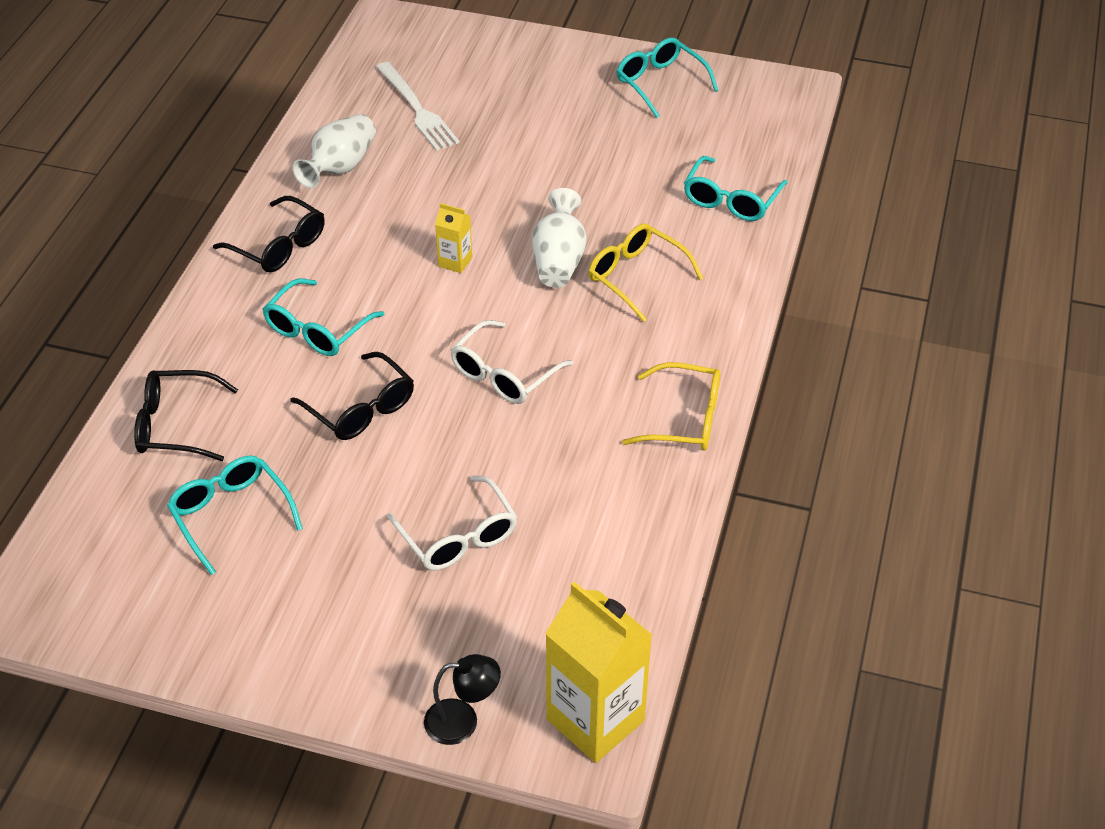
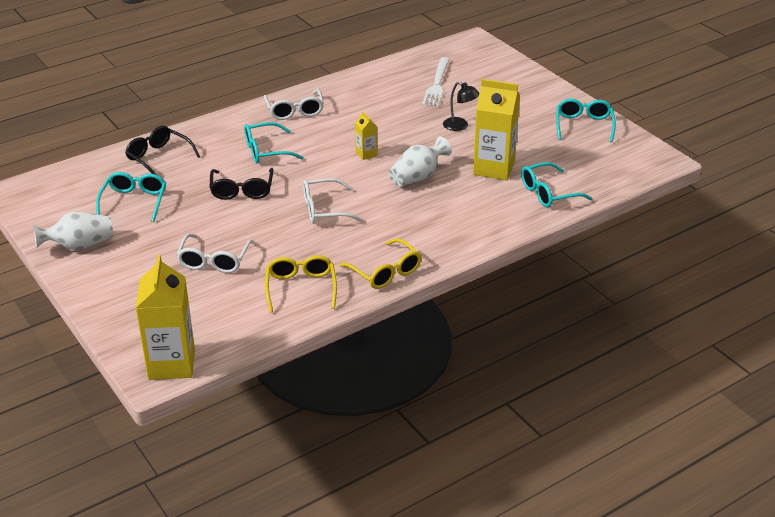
camera: 40 degrees right, 10 degrees down
black glasses [213,196,325,272] -> white glasses [264,89,324,120]
white vase [292,114,376,188] -> white vase moved to [33,212,113,250]
black lamp [424,654,501,745] -> black lamp moved to [443,82,479,131]
yellow glasses [588,223,703,322] -> yellow glasses moved to [265,255,337,313]
none -> yellow carton [473,79,520,180]

